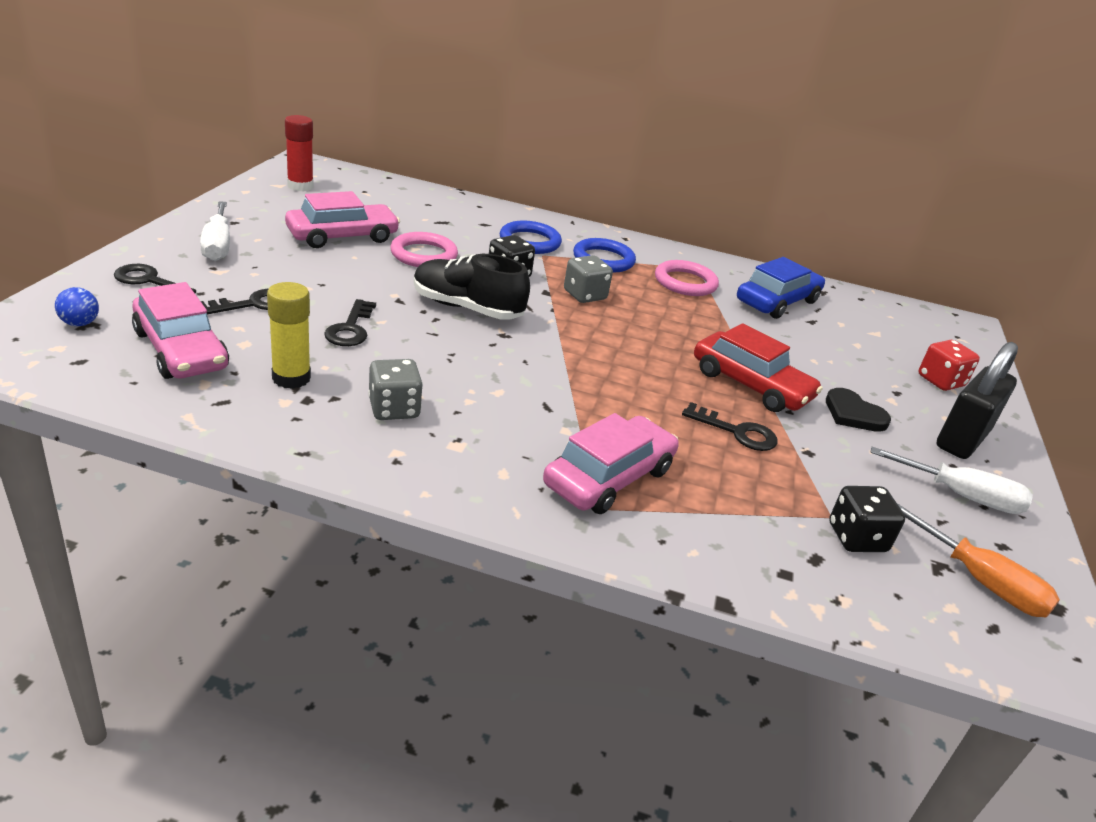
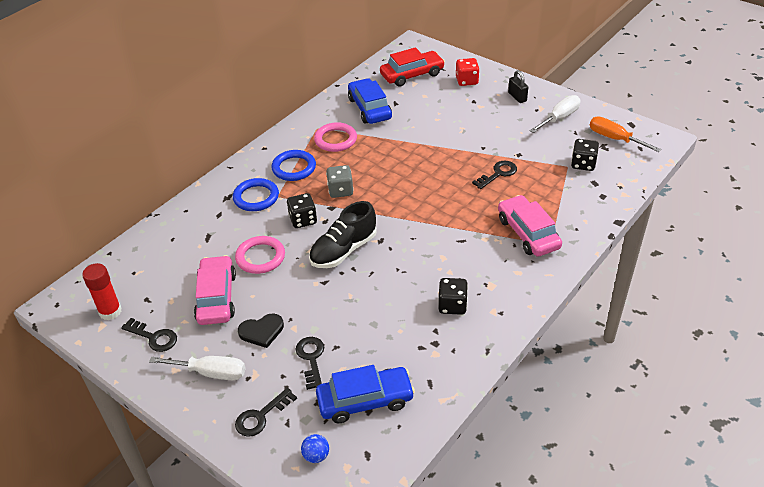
camera: 60 degrees left, 10 degrees up
pink car [132,282,229,379] -> blue car [316,365,415,423]
yellow glue stick [267,282,311,389] -> none
black key [324,299,376,346] -> black key moved to [121,318,177,352]
grey dice [368,359,423,420] -> black dice [438,278,468,315]
red car [694,323,823,412] -> red car moved to [380,47,445,87]
black heart [826,388,891,432] -> black heart moved to [238,313,284,348]
orange screwdriver [897,503,1060,618] -> orange screwdriver turned 120 degrees counterclockwise [590,117,661,152]
black padlock [936,342,1018,459] -> black padlock [508,70,528,103], size x0.54

